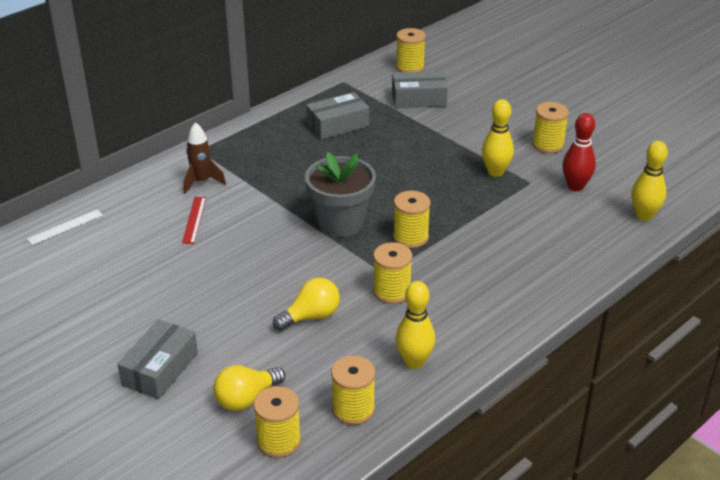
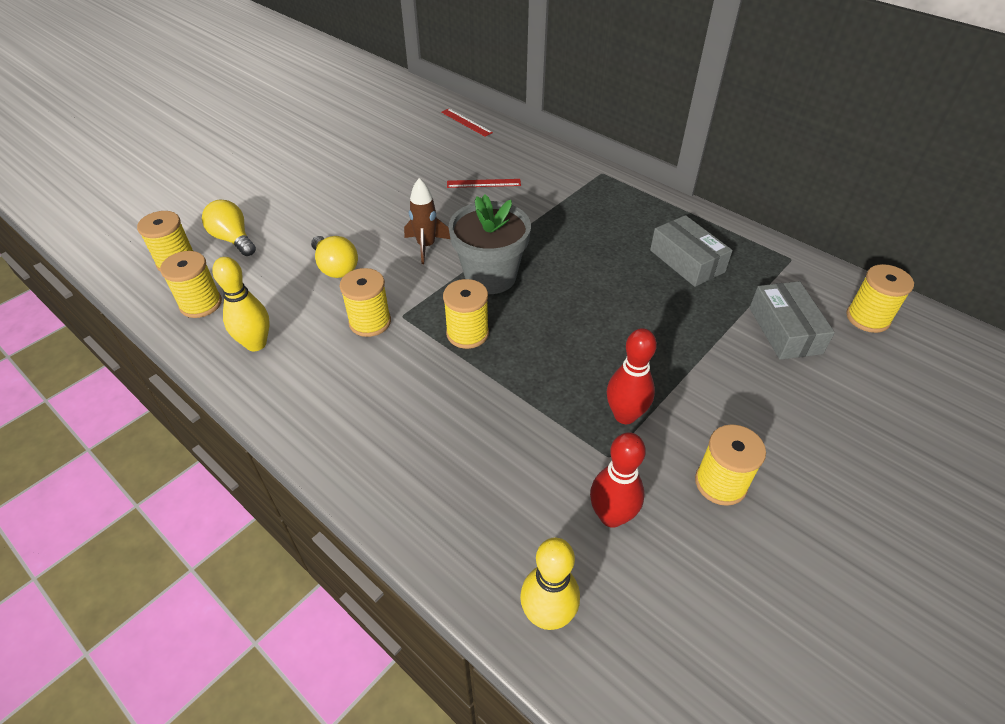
camera: 85 degrees right, 10 degrees up
white ruler [27,210,103,245] -> red ruler [441,109,493,137]
grey box [117,319,198,399] -> none
brown rocket [184,122,226,194] -> brown rocket moved to [404,178,450,264]
yellow bowling pin [482,99,514,177] -> red bowling pin [607,328,657,424]

